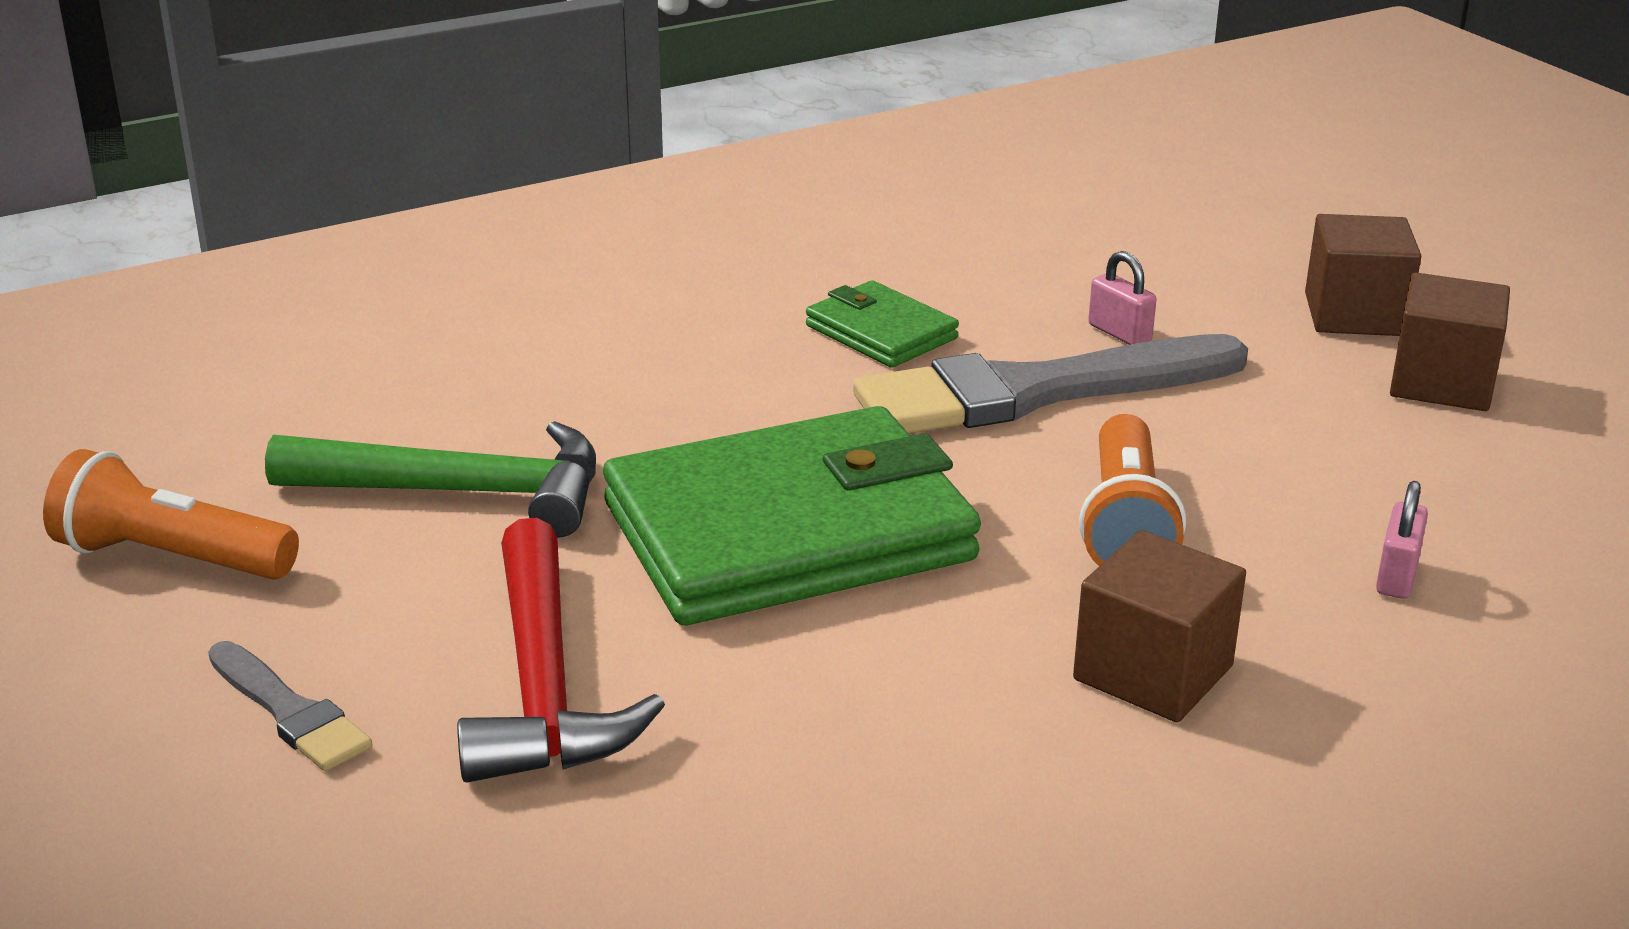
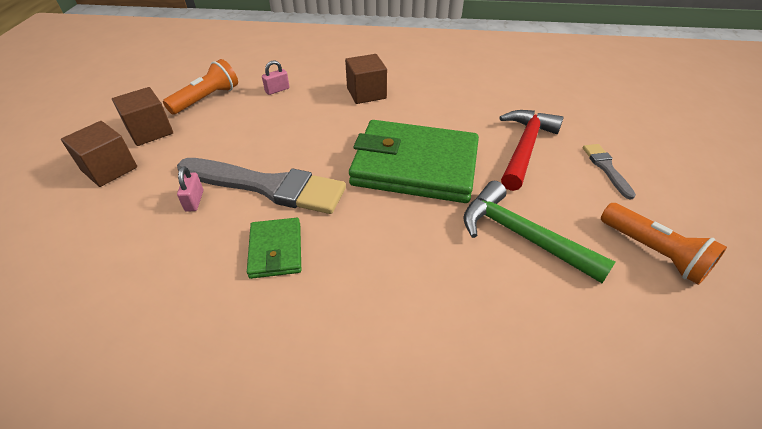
camera: 145 degrees left, 15 degrees up
orange flashlight [1079,414,1186,566] -> orange flashlight moved to [163,59,238,114]

